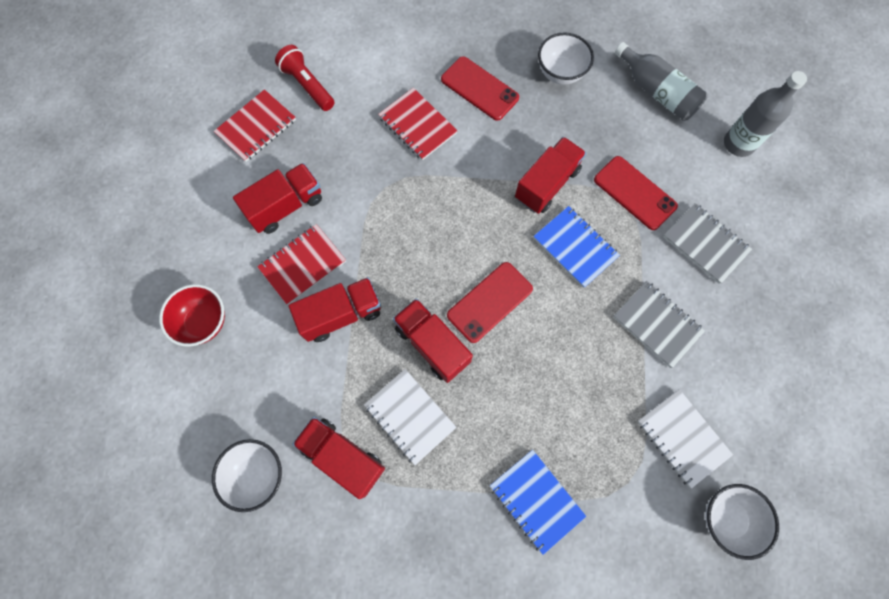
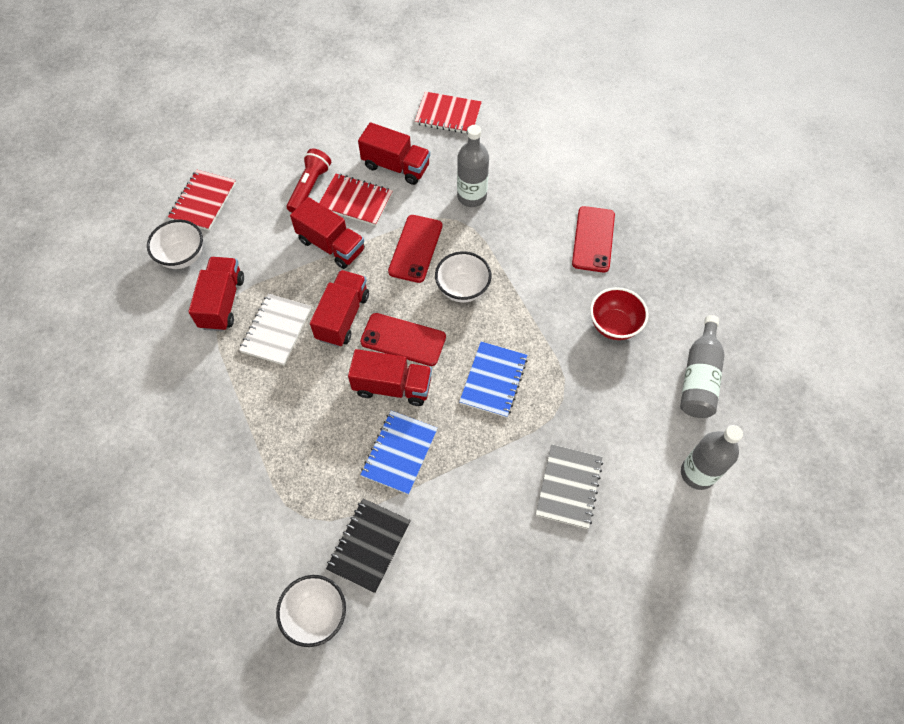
camera: 60 degrees right, 10 degrees down
red bowl [159,284,225,347] -> red bowl moved to [590,287,648,340]
red flashlight [275,45,334,111] -> red flashlight moved to [287,149,331,213]
red notebook [378,88,458,160] -> red notebook moved to [168,170,236,230]
blue notebook [490,450,586,555] -> blue notebook moved to [361,410,438,495]
red truck [515,137,586,214] -> red truck moved to [348,349,432,406]
white bowl [538,32,594,85] -> white bowl moved to [435,251,492,303]
red phone [594,156,678,230] -> red phone moved to [388,215,442,283]
grey notebook [613,281,705,368] -> none
white notebook [637,389,733,489] -> black notebook [326,499,411,593]
none -> grey bottle [457,125,489,207]

